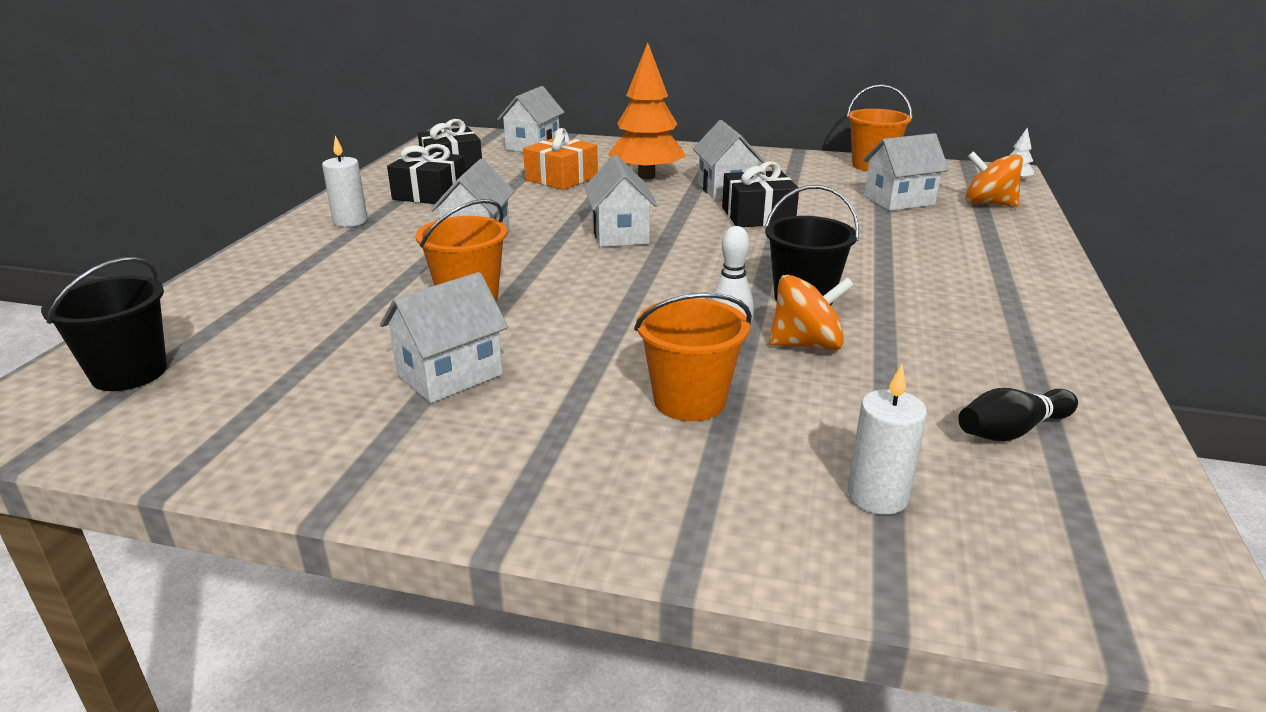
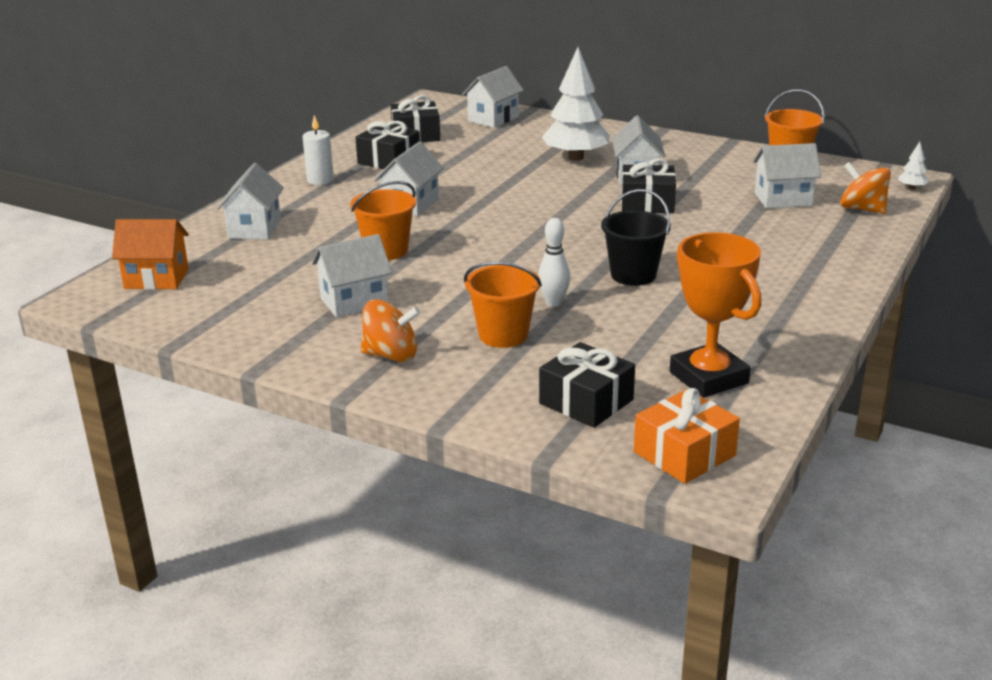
camera: 15 degrees right, 0 degrees up
black bucket [41,257,167,391] -> orange house [112,219,189,290]
orange gift [523,128,598,190] -> orange gift moved to [634,388,740,484]
white house [585,155,658,247] -> white house moved to [217,163,284,240]
orange tree [607,42,686,179] -> white tree [542,47,610,161]
orange spinning top [769,275,854,350] -> orange spinning top moved to [361,299,421,362]
white candle [848,364,927,515] -> black gift [539,342,635,428]
black bowling pin [958,388,1078,441] -> orange trophy [670,232,761,398]

